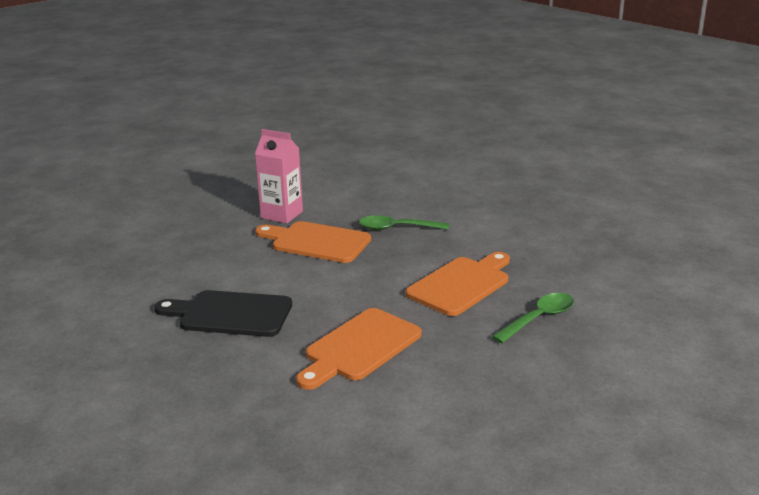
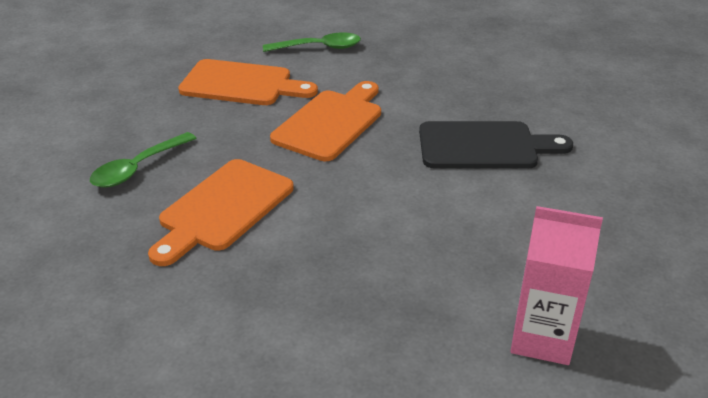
camera: 170 degrees right, 10 degrees up
orange cutting board [255,221,371,263] -> orange cutting board moved to [178,59,318,105]
green spoon [359,215,449,230] -> green spoon moved to [263,32,361,52]

